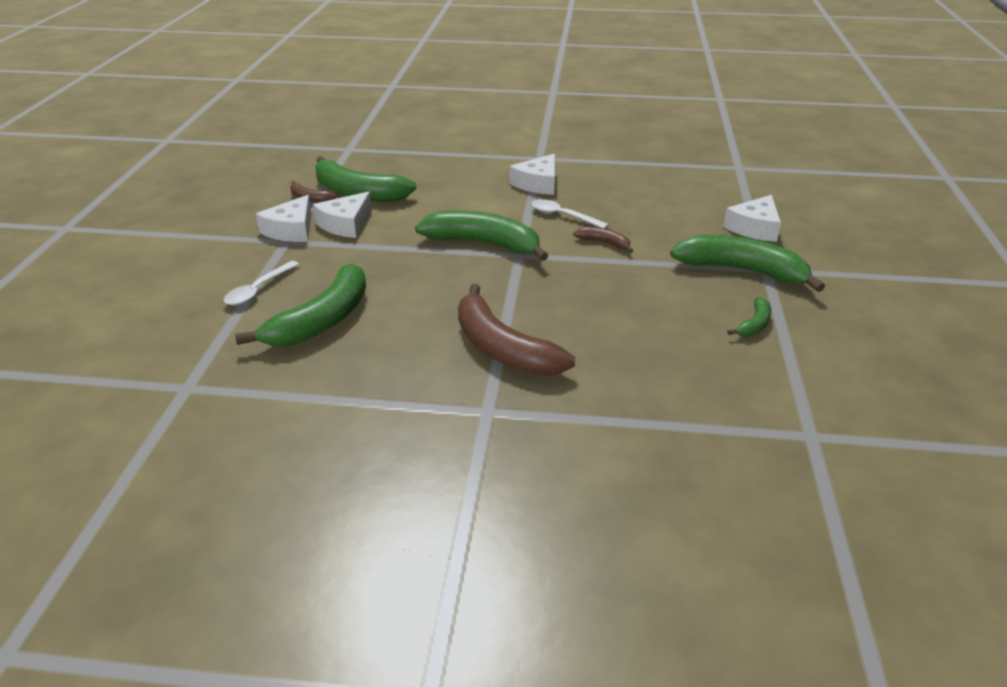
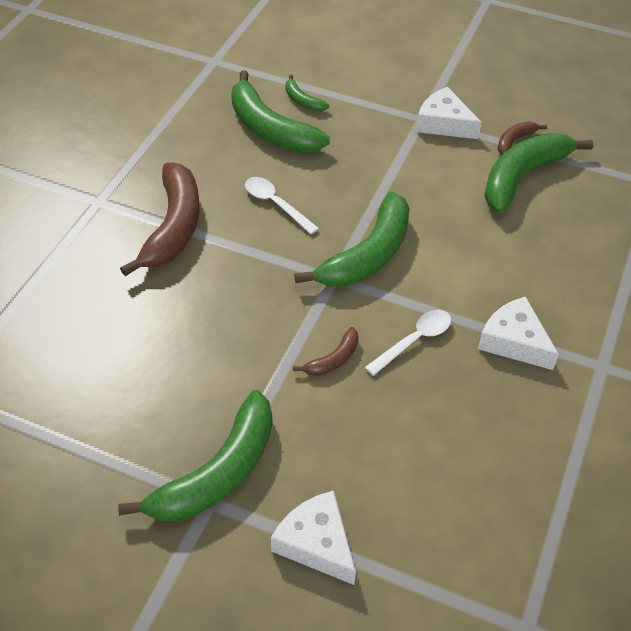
camera: 105 degrees right, 15 degrees up
white spoon [224,261,299,305] -> white spoon moved to [245,177,319,234]
white cheese [313,191,372,238] -> none
brown banana [458,284,575,376] -> brown banana turned 120 degrees clockwise [120,162,200,276]
green banana [727,297,771,336] -> green banana moved to [285,74,329,112]

